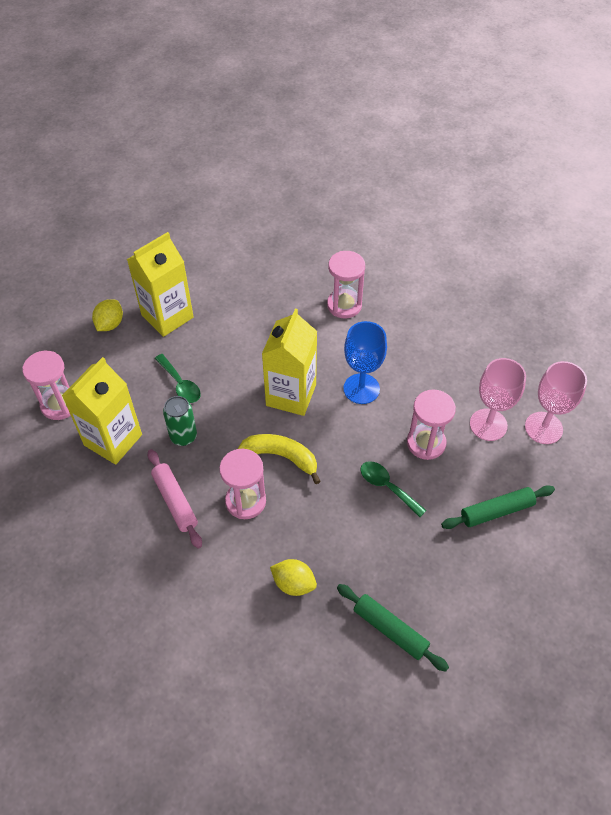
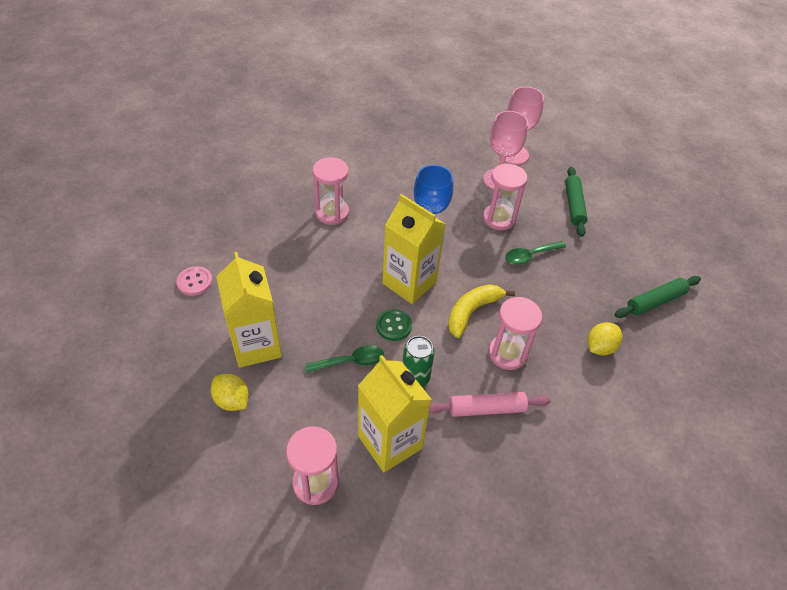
camera: 70 degrees left, 5 degrees down
none -> pink button [176,266,213,296]
none -> green button [376,309,412,341]

